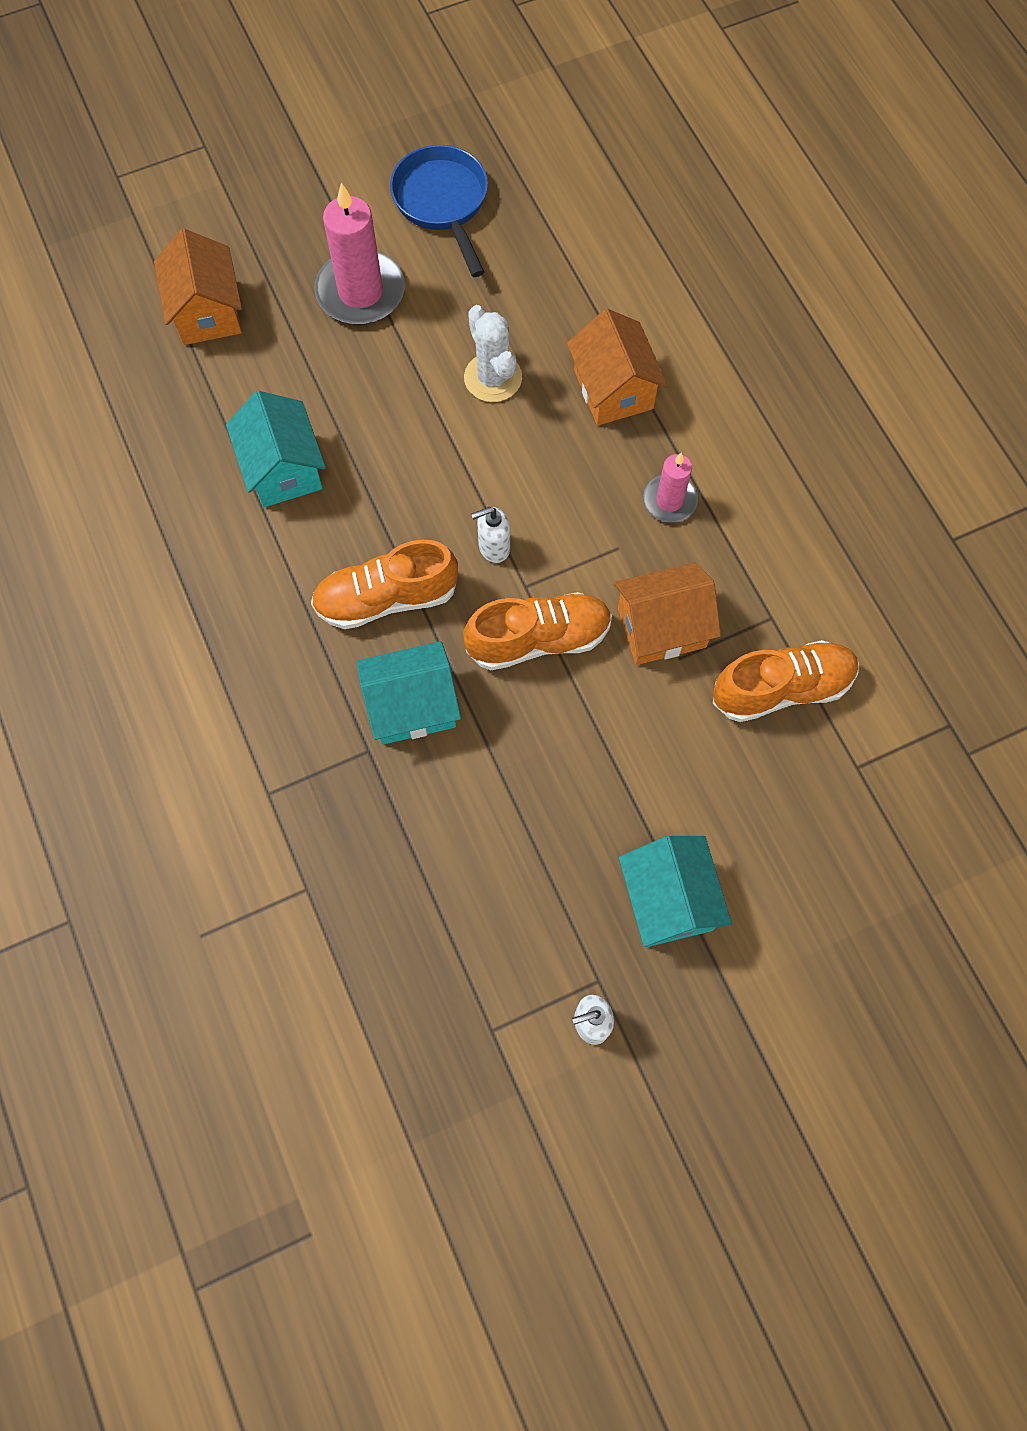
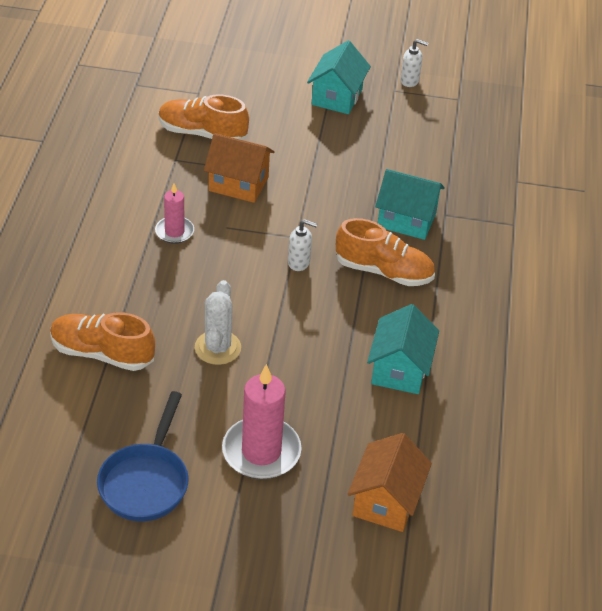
camera: 150 degrees left, 25 degrees down
orange shoe [463,592,612,670] -> orange shoe moved to [50,312,155,371]
orange house [567,309,668,425] -> none

